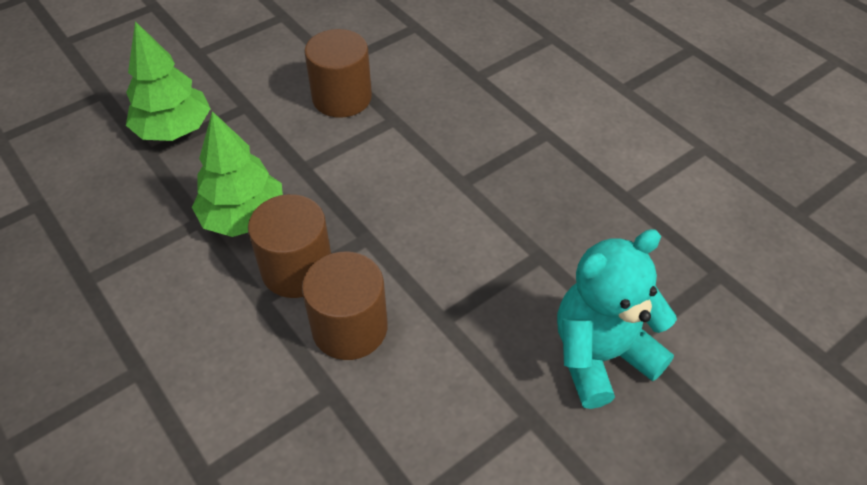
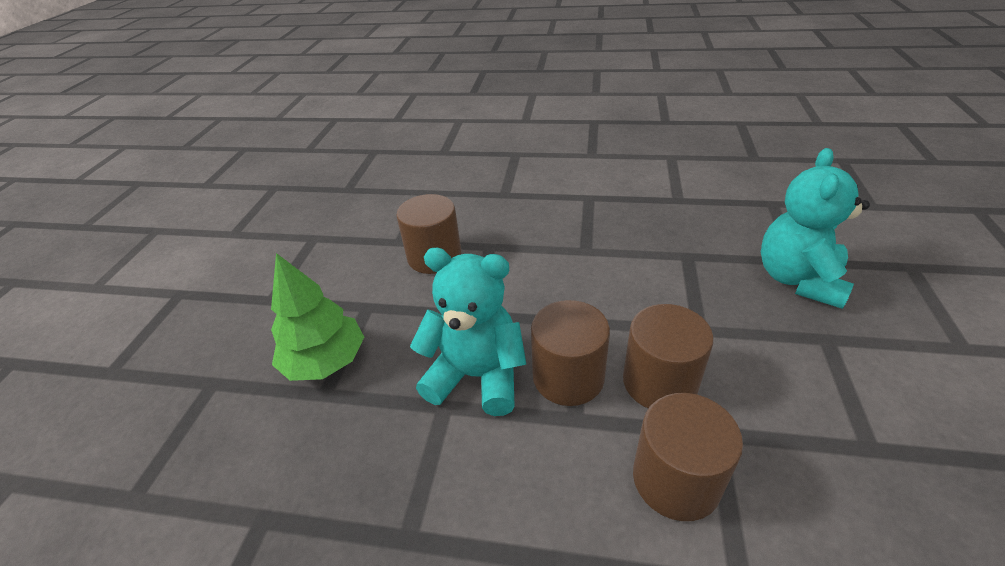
camera: 40 degrees left, 10 degrees down
green tree [192,111,283,237] -> turquoise teddy bear [410,248,526,416]
none -> brown cylinder [633,393,743,521]

